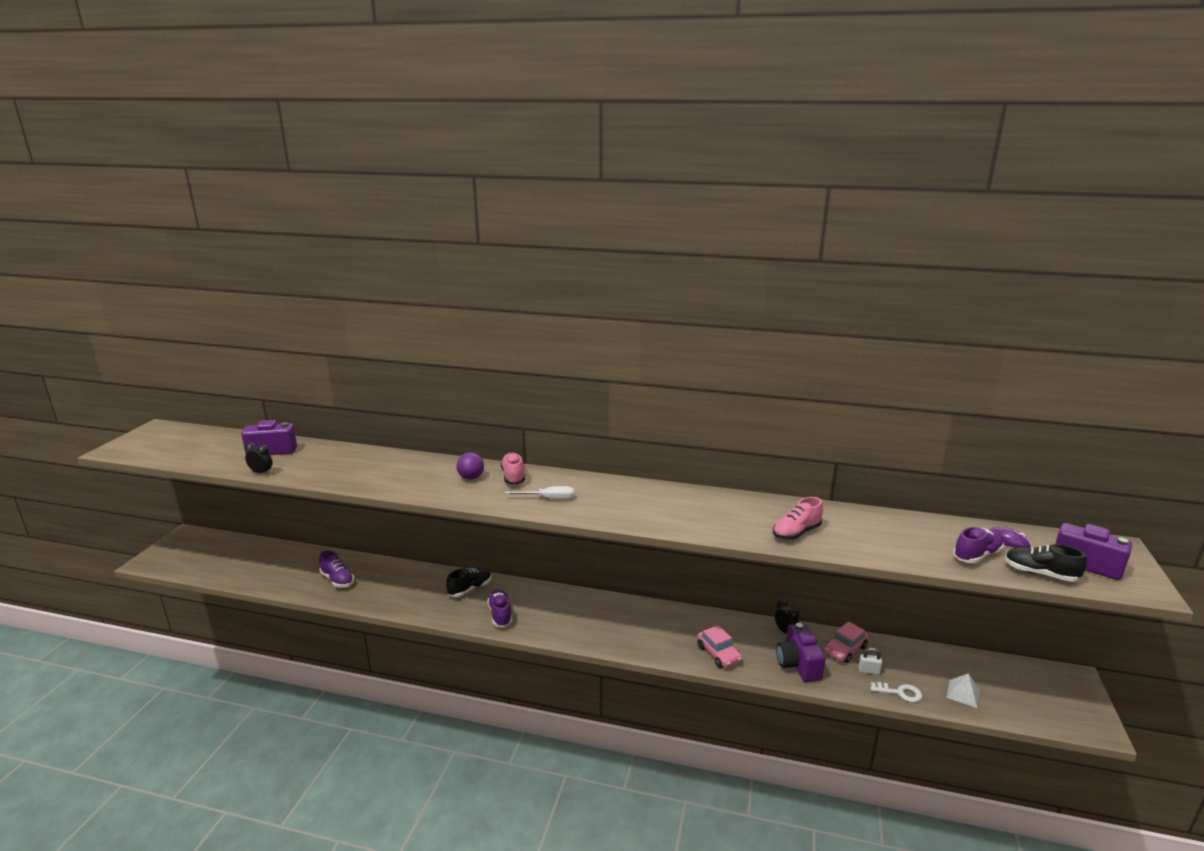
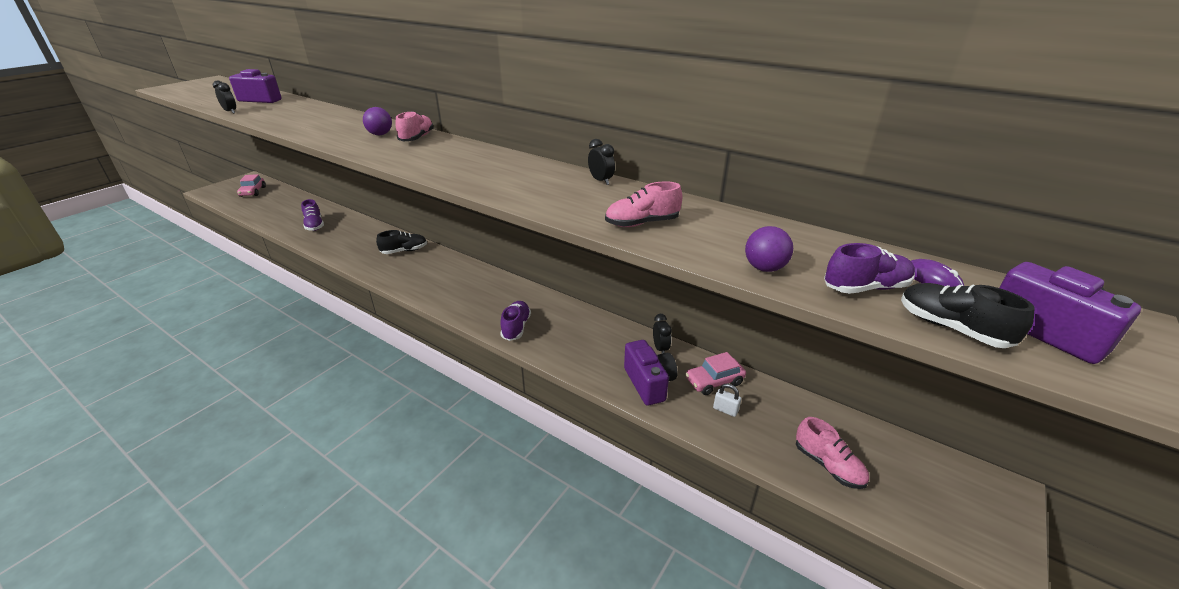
camera: 20 degrees right, 10 degrees up
purple shoe [487,590,512,627] -> purple shoe moved to [500,301,531,341]
white screwdriver [505,486,574,499] -> none
pink car [697,625,742,668] -> pink car moved to [237,174,266,197]
purple camera [776,623,825,682] -> purple camera turned 150 degrees clockwise [624,340,678,406]
white key [870,682,922,703] -> none
white pyramid [946,673,980,708] -> pink shoe [796,417,869,489]
none -> black clock [588,139,615,185]
none -> purple ball [745,226,793,272]

